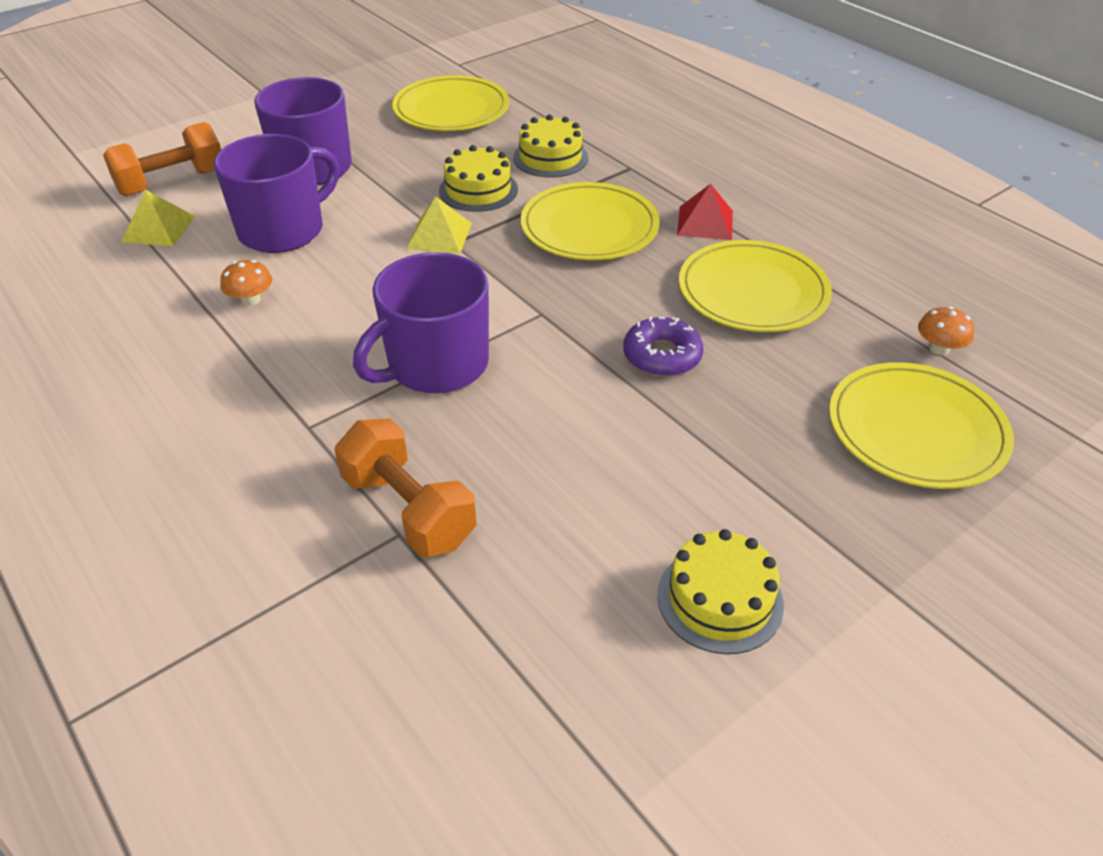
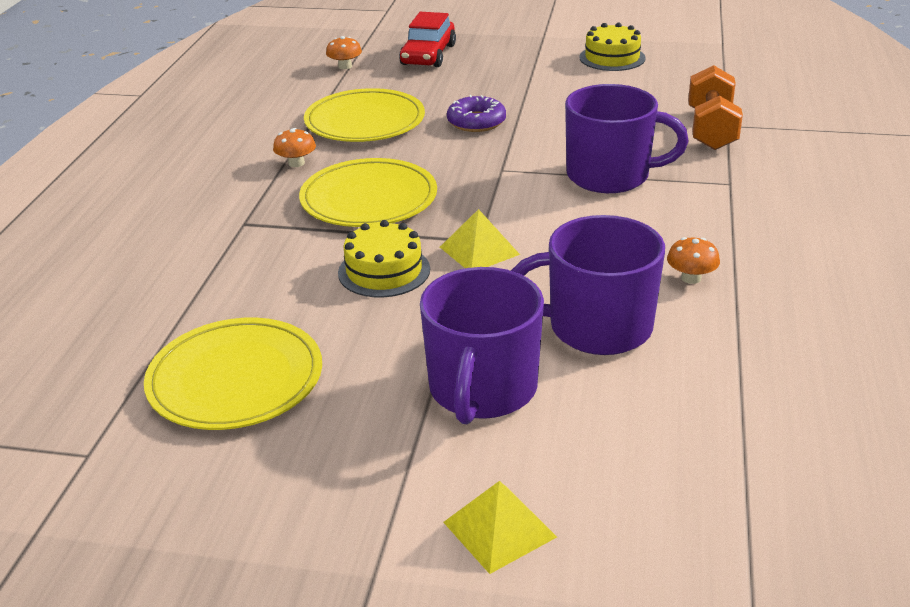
camera: 130 degrees left, 10 degrees down
orange dumbbell [103,122,221,196] -> none
yellow pyramid [121,190,195,246] -> yellow pyramid moved to [443,481,557,574]
yellow cake [513,115,588,177] -> none
red pyramid [677,184,733,240] -> orange mushroom [273,128,316,167]
yellow plate [829,362,1014,489] -> red car [399,12,456,67]

